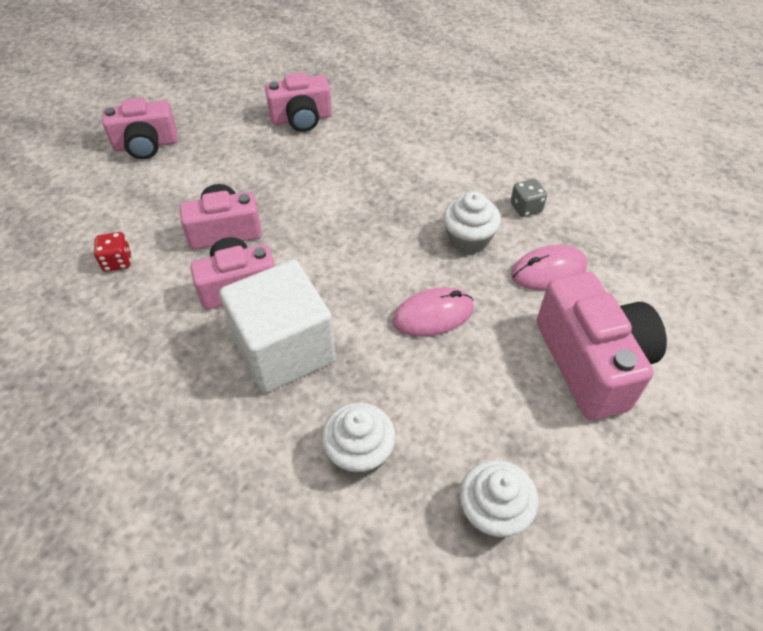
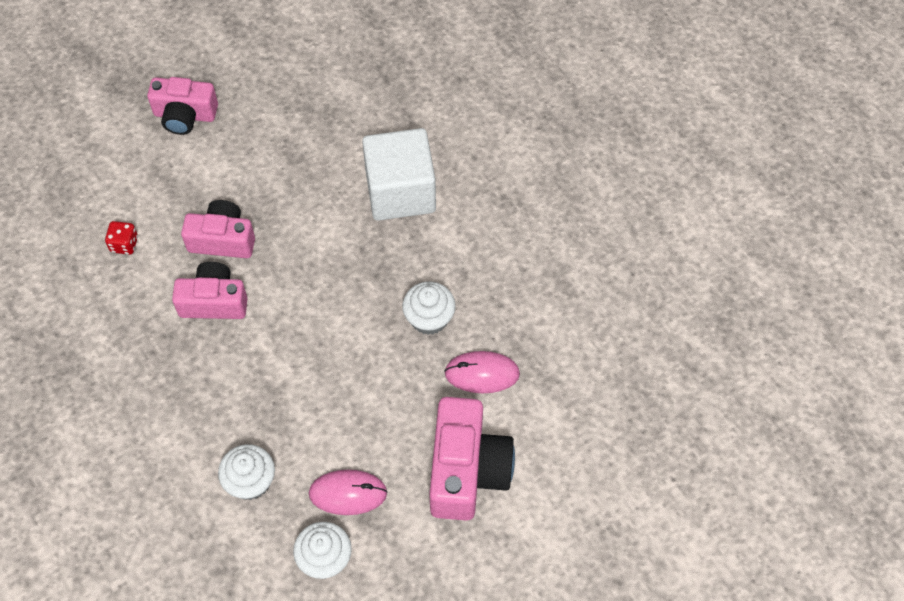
camera: 20 degrees right, 10 degrees up
white cube [219,260,336,393] -> white cube moved to [362,128,436,221]
pink camera [265,72,332,132] -> none
pink mouse [392,287,474,337] -> pink mouse moved to [309,470,387,515]
grey dice [511,179,547,217] -> none

